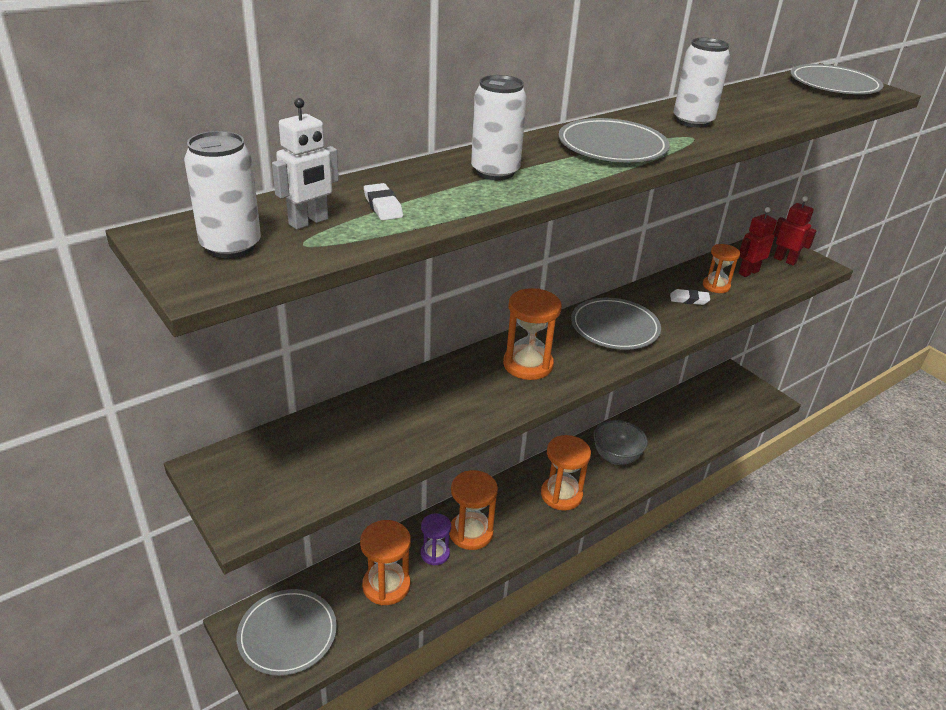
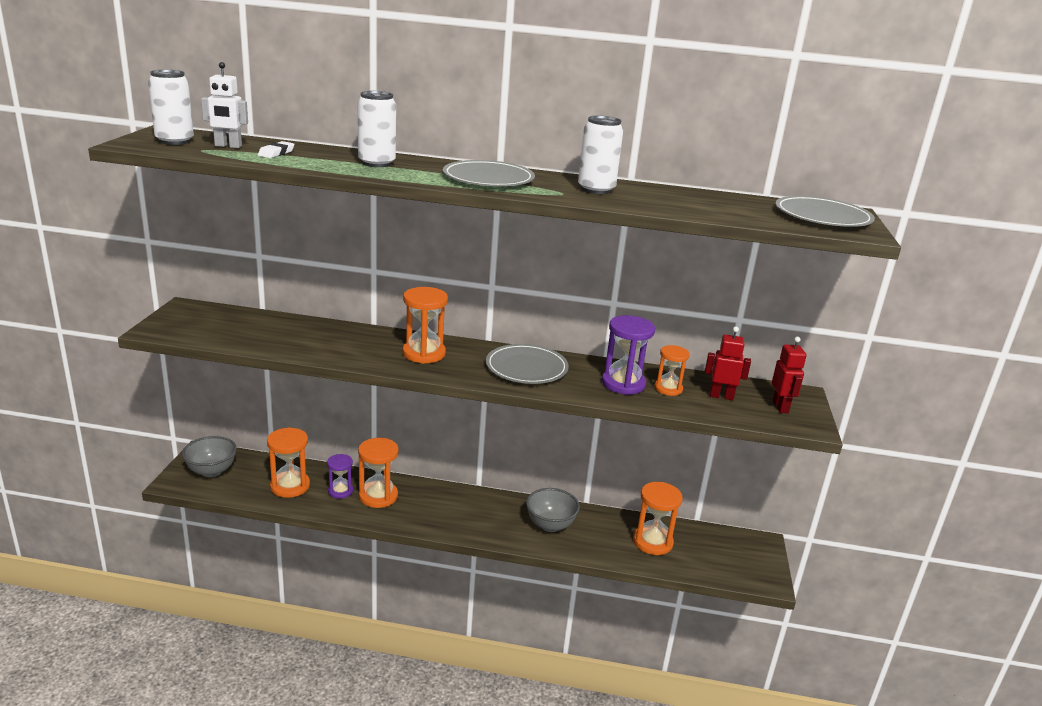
camera: 45 degrees right, 10 degrees down
grey plate [237,589,337,676] -> grey bowl [182,436,237,477]
orange hourglass [541,435,591,511] -> orange hourglass moved to [633,482,683,555]
white eraser [670,289,710,305] -> purple hourglass [602,315,655,395]

